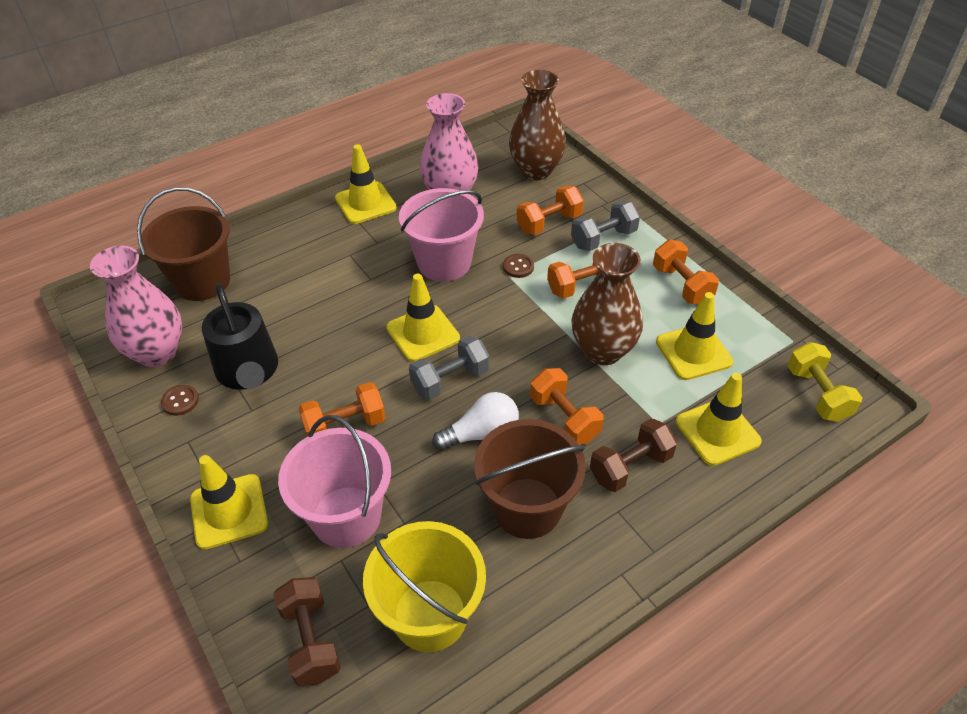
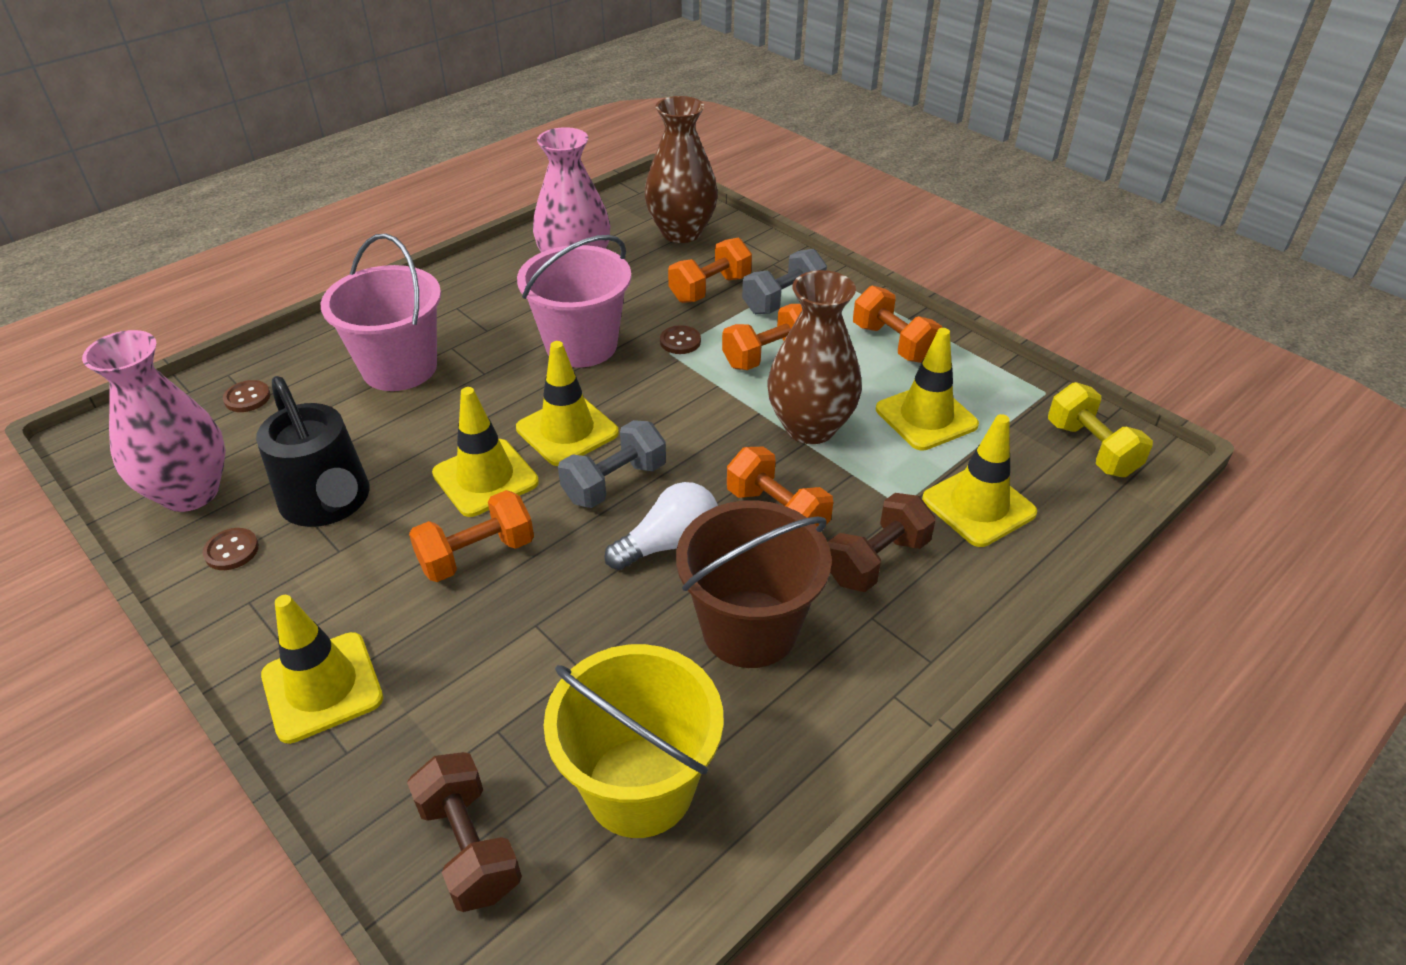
camera: 10 degrees left, 5 degrees down
brown bucket [137,187,230,301] -> brown button [223,380,271,412]
pink bucket [278,415,391,548] -> pink bucket moved to [321,234,441,391]
yellow traffic cone [335,144,397,224] -> yellow traffic cone moved to [432,387,539,517]

